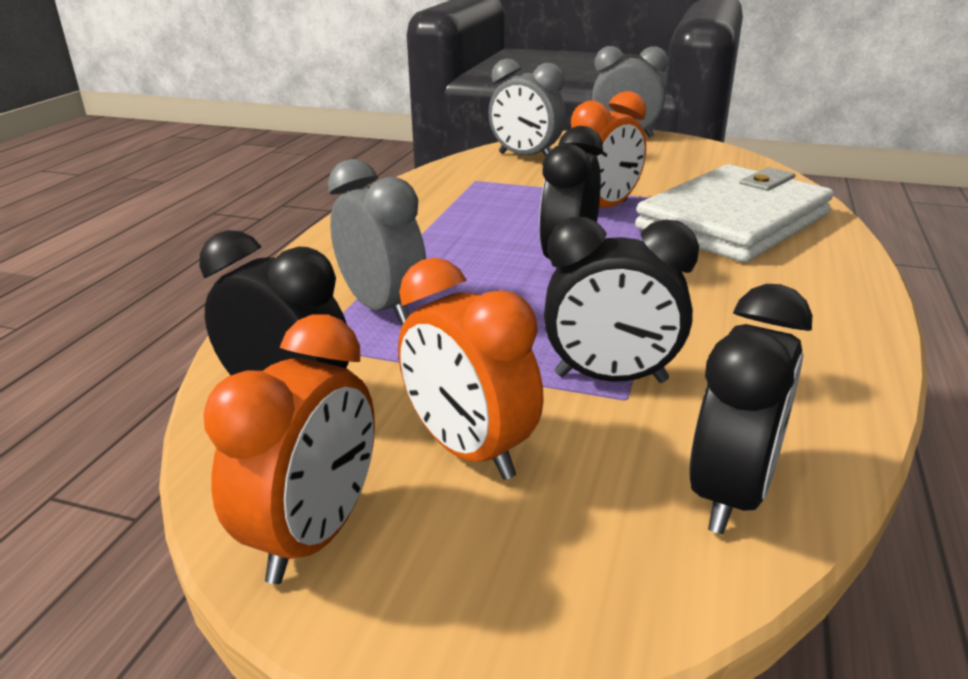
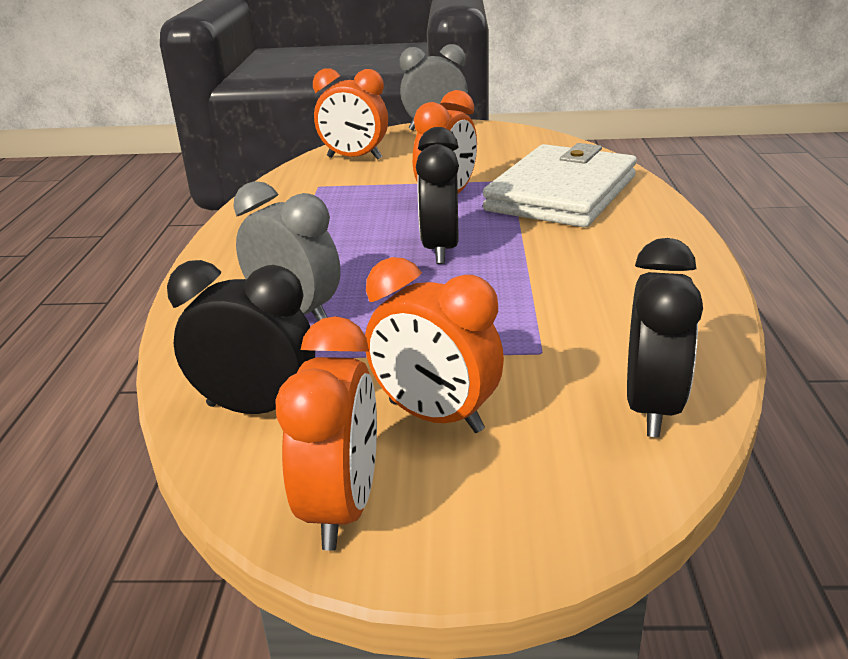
camera: 15 degrees left, 0 degrees up
grey clock [489,59,566,157] -> orange clock [313,68,388,160]
black clock [544,217,699,383] -> none

